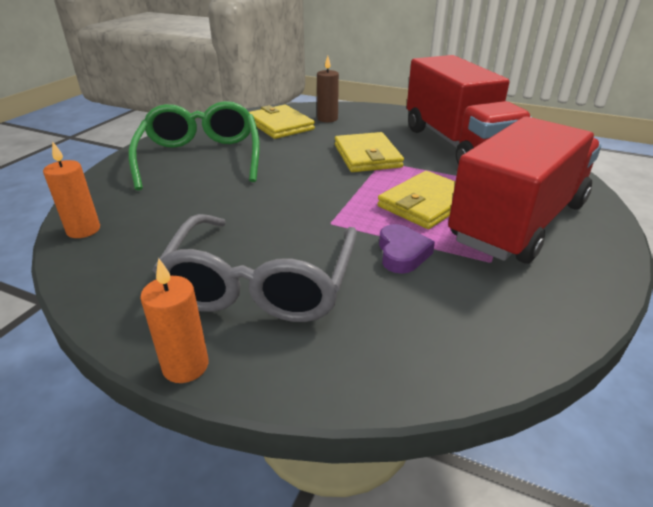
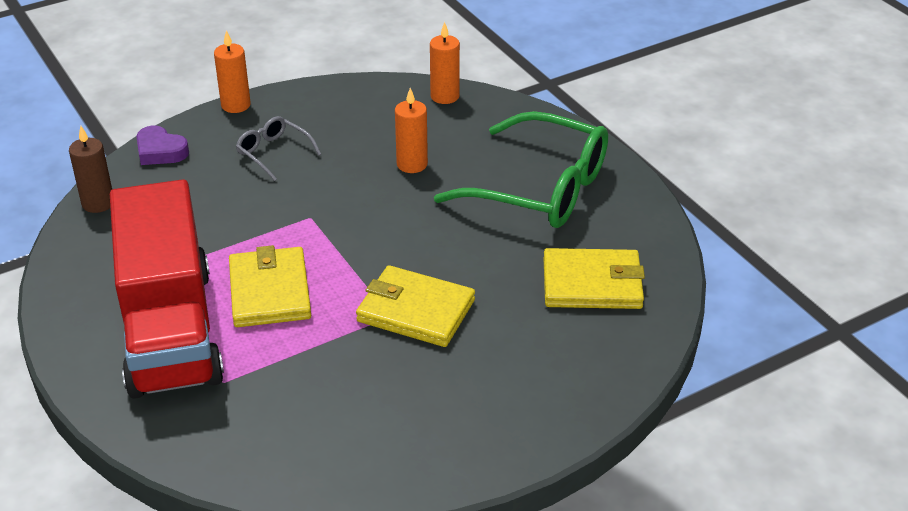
camera: 125 degrees right, 5 degrees up
grey glasses [152,214,357,322] -> grey glasses [236,116,322,181], size x0.46
brown candle [317,55,339,122] -> brown candle moved to [69,126,112,213]
purple heart [379,224,435,274] -> purple heart moved to [136,126,189,165]
red truck [407,55,531,165] -> none
none -> orange candle [395,88,428,173]

